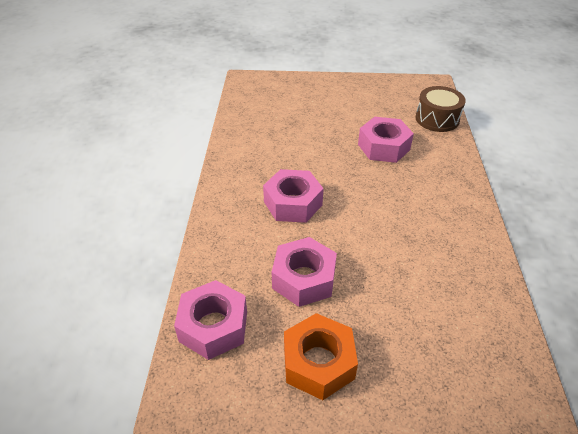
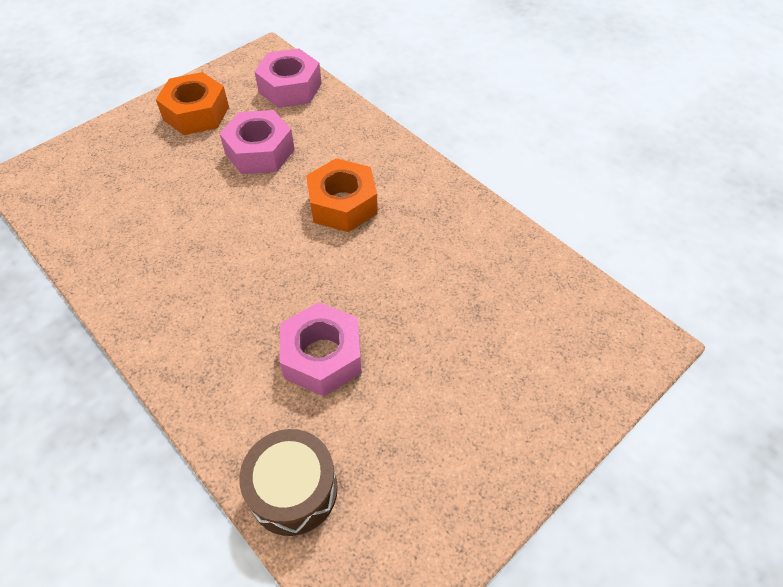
camera: 135 degrees right, 10 degrees up
pink nut [263,169,324,223] -> orange nut [306,158,378,232]

